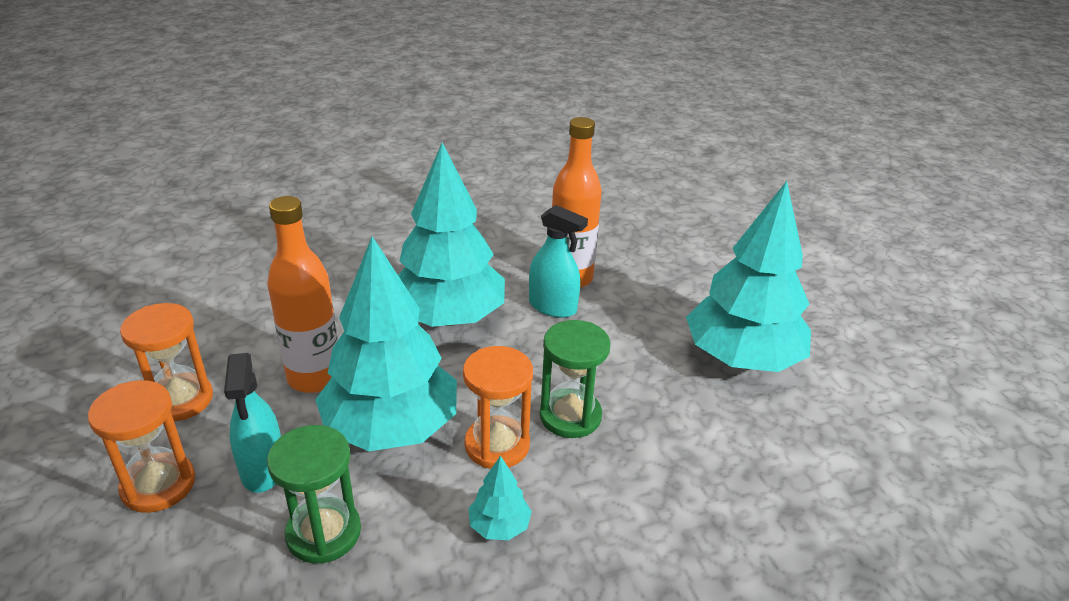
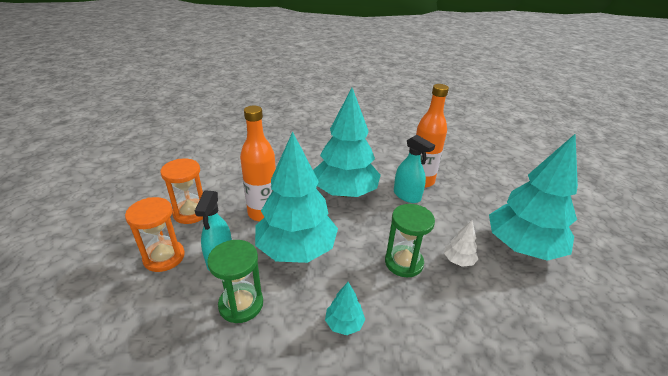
camera: 15 degrees right, 0 degrees up
orange hourglass [463,346,533,469] -> none
none -> white tree [444,220,478,267]

